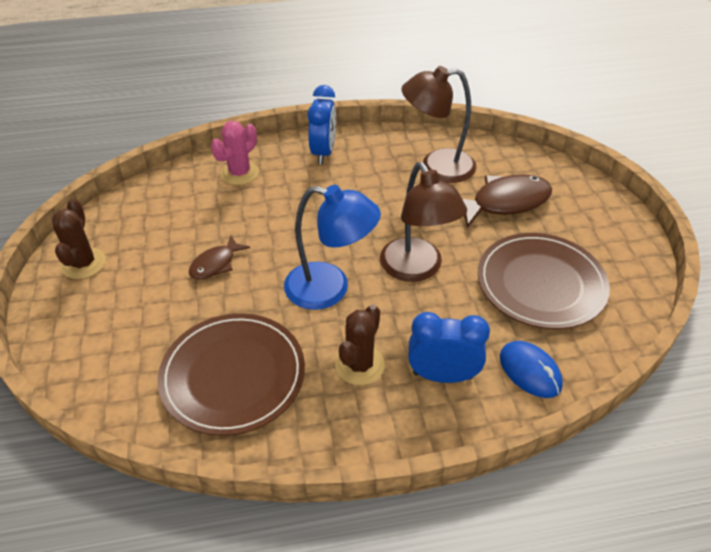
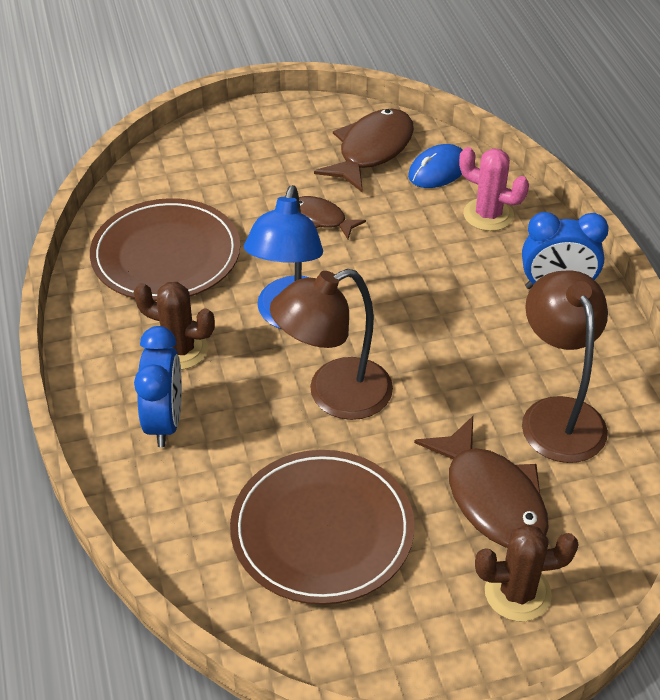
camera: 85 degrees right, 0 degrees up
brown cactus [52,199,106,279] -> brown cactus moved to [475,524,579,622]
blue mouse [500,341,563,398] -> blue mouse moved to [408,144,463,188]
none -> brown fish [314,109,414,192]

